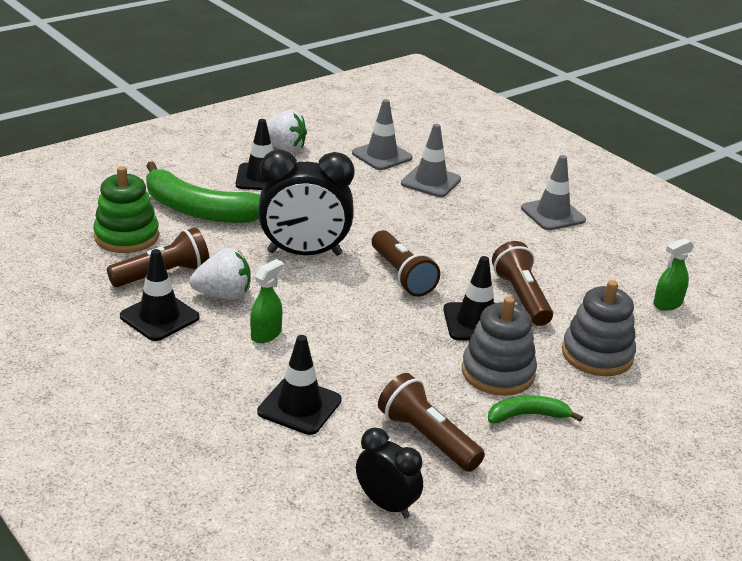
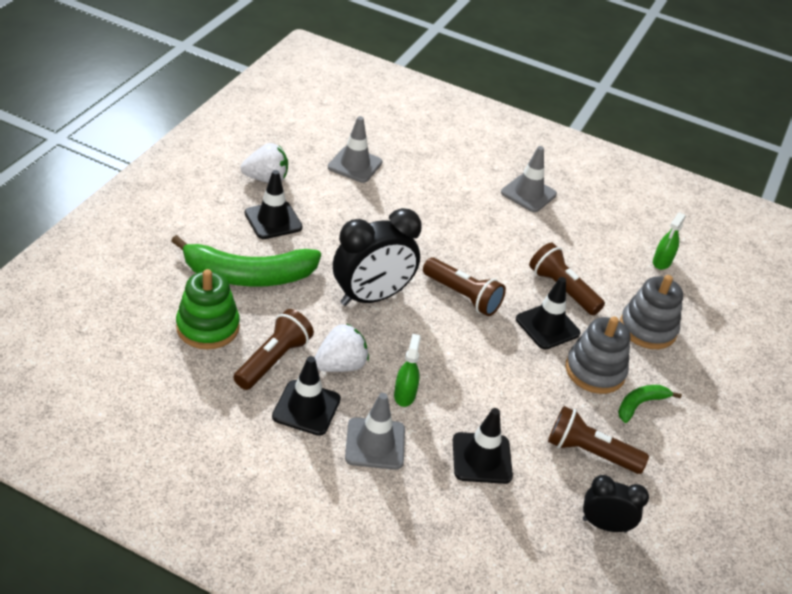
camera: 30 degrees left, 10 degrees up
grey traffic cone [401,124,461,197] -> grey traffic cone moved to [345,393,405,470]

